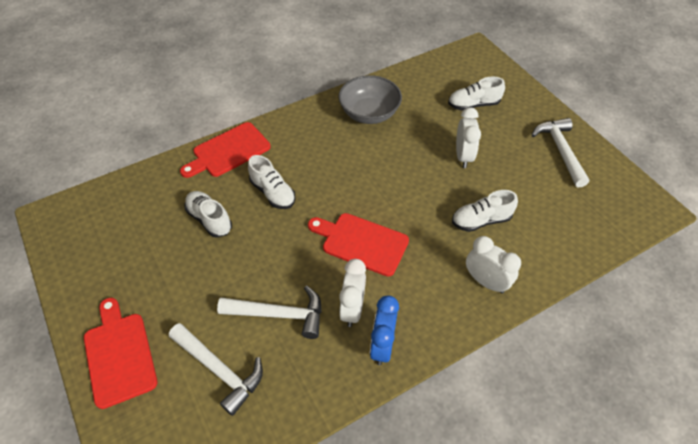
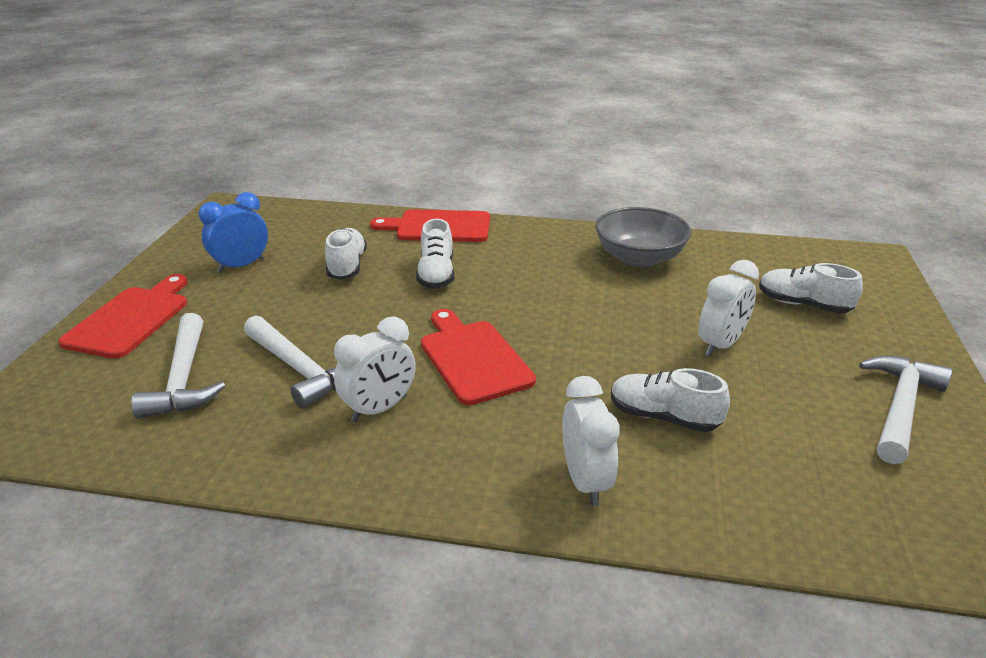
camera: 40 degrees right, 20 degrees down
blue clock [370,295,399,365] -> blue clock moved to [199,192,268,273]

